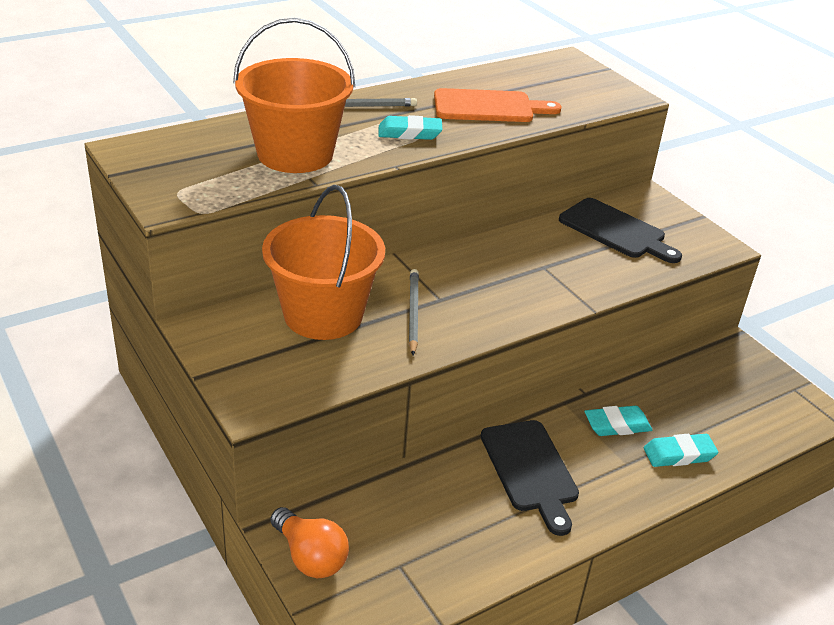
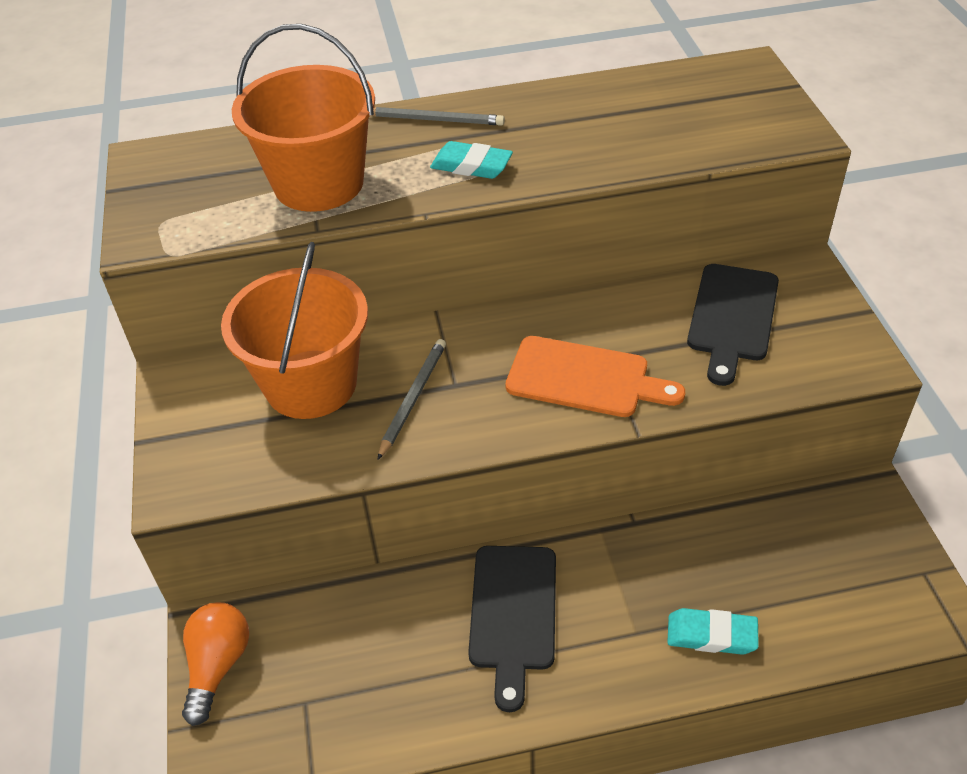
camera: 25 degrees right, 10 degrees up
orange light bulb [271,507,349,578] -> orange light bulb turned 150 degrees counterclockwise [182,602,249,726]
orange cutting board [434,88,562,122] -> orange cutting board moved to [505,336,685,417]
black cutting board [559,198,682,263] -> black cutting board turned 45 degrees clockwise [687,264,779,386]
turquoise eraser [584,406,652,436] -> none

